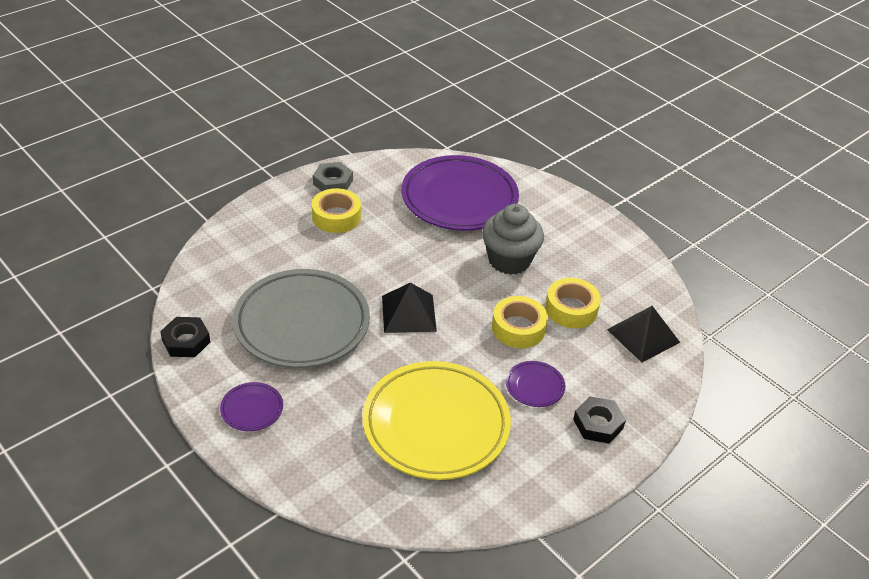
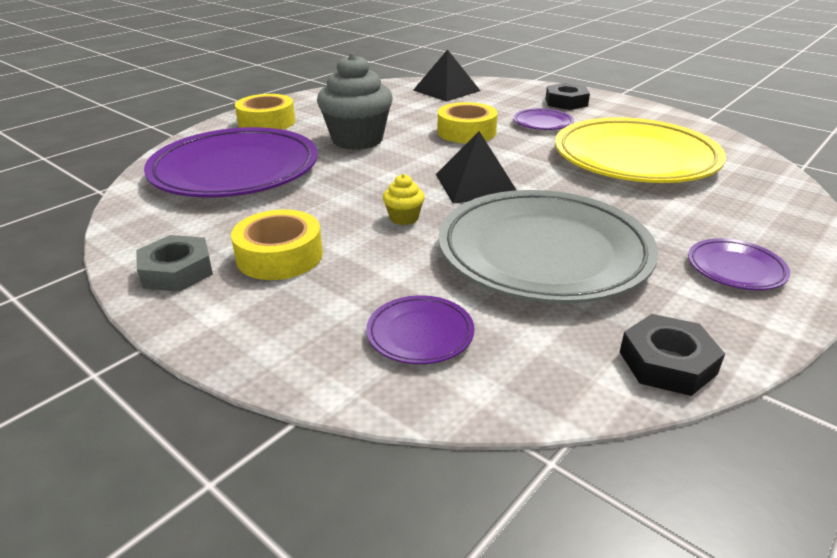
camera: 95 degrees left, 10 degrees down
yellow tape [545,278,601,328] -> yellow tape moved to [235,94,295,130]
none -> purple plate [366,295,475,364]
none -> yellow cupcake [383,174,425,225]

